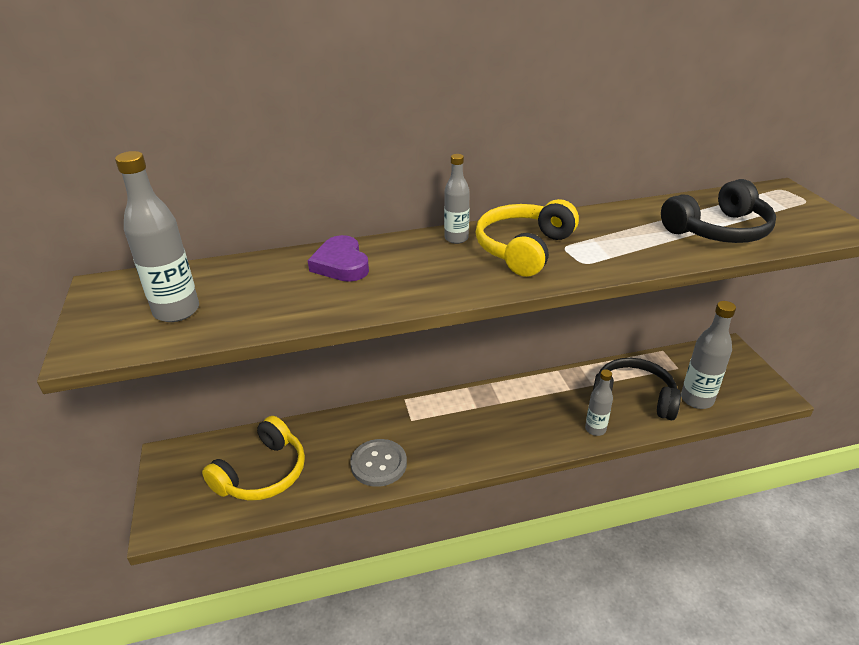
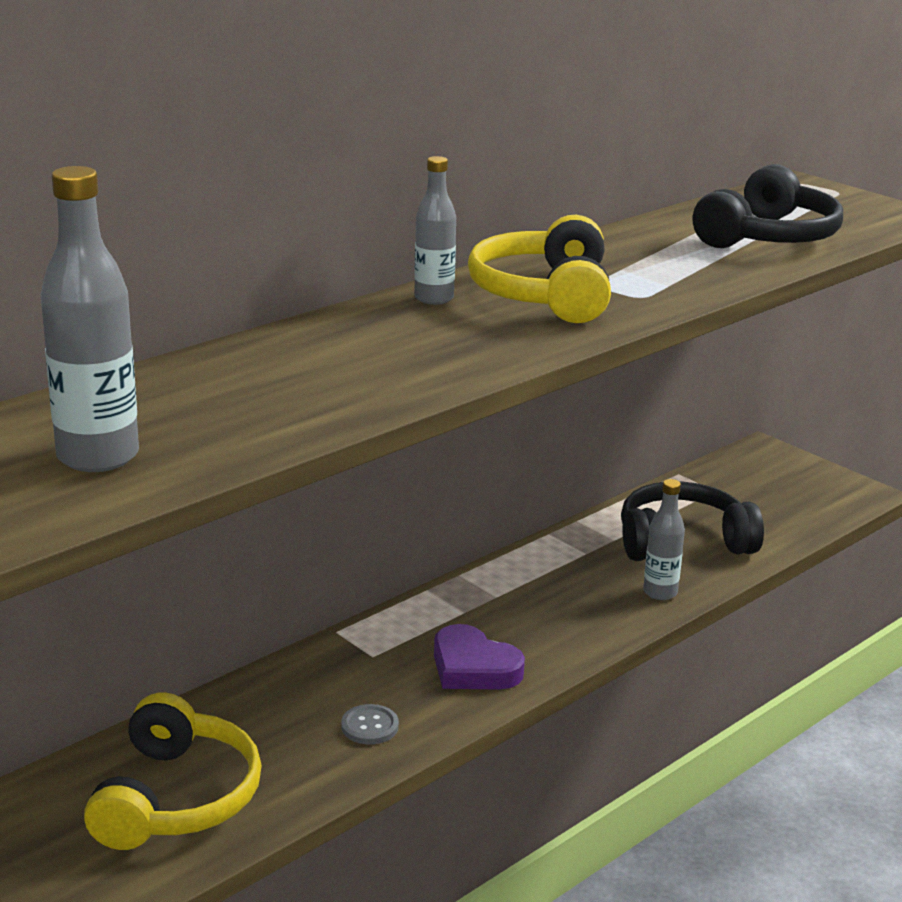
camera: 30 degrees left, 10 degrees down
purple heart [308,235,369,282] -> purple heart moved to [434,624,525,690]
grey button [350,439,407,487] -> grey button [341,704,399,744], size x0.56
grey bottle [681,301,736,409] -> none

